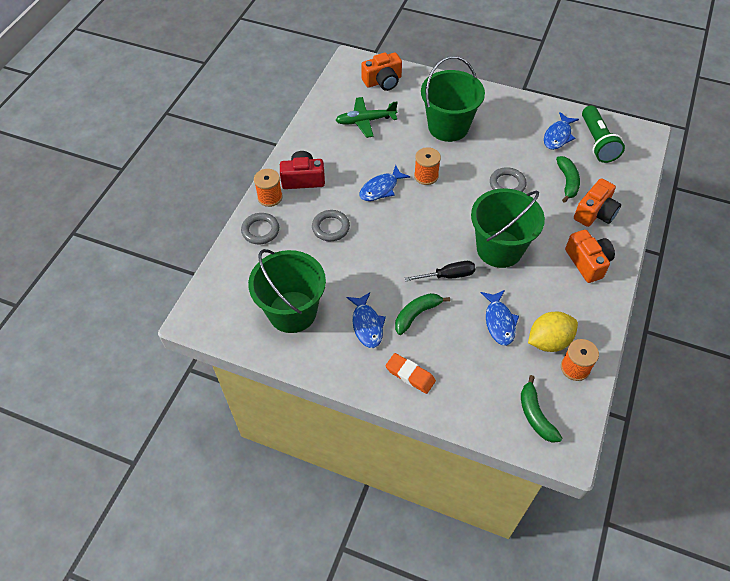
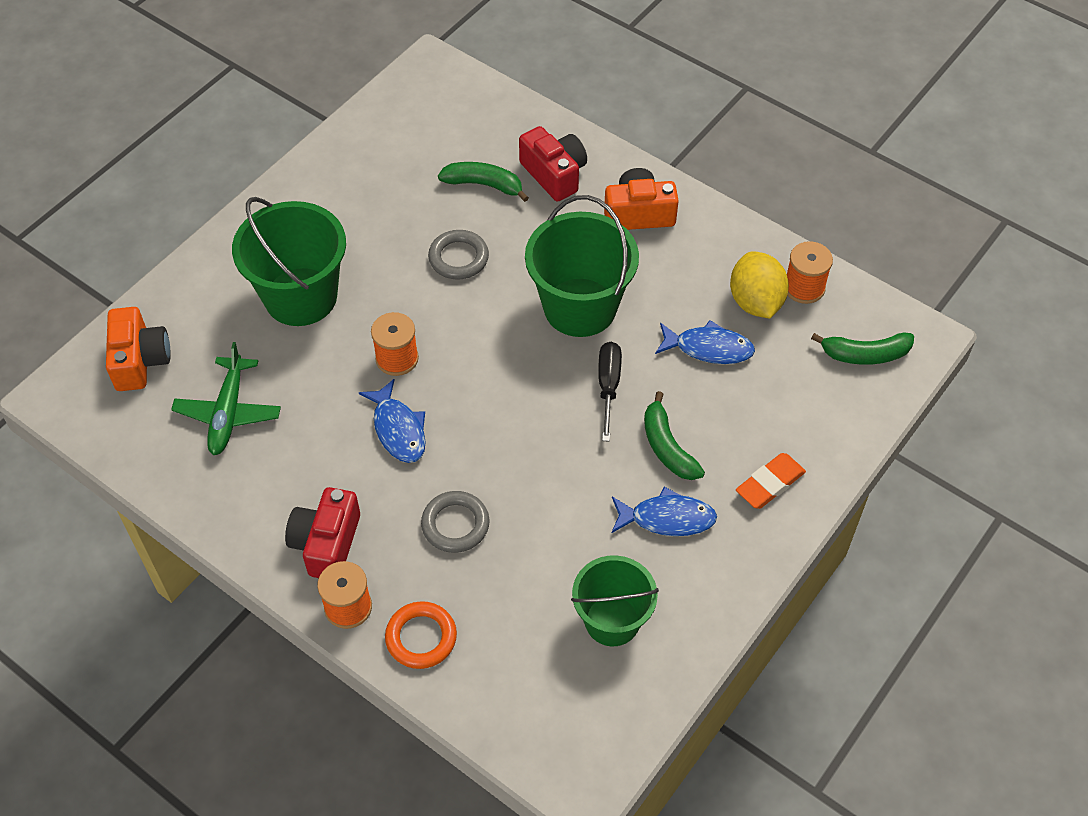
camera: 75 degrees left, 0 degrees up
grey ring [241,213,279,244] -> orange ring [385,601,457,669]
green bucket [248,249,326,333] -> green bucket [571,555,659,646], size x0.66
blue fish [544,112,579,150] -> none
orange camera [574,178,621,227] -> red camera [519,126,587,202]
green flashlight [582,106,625,163] -> none

